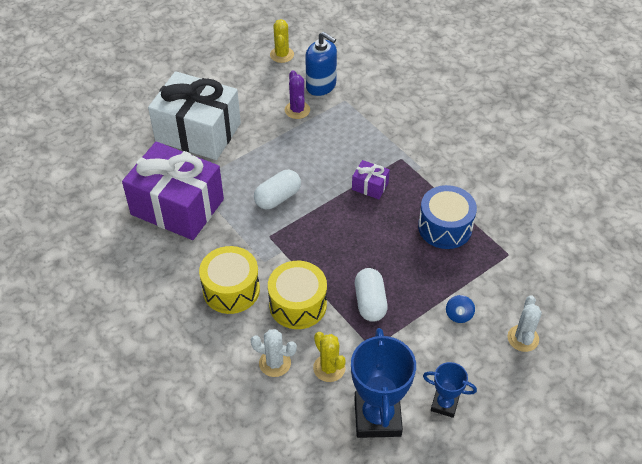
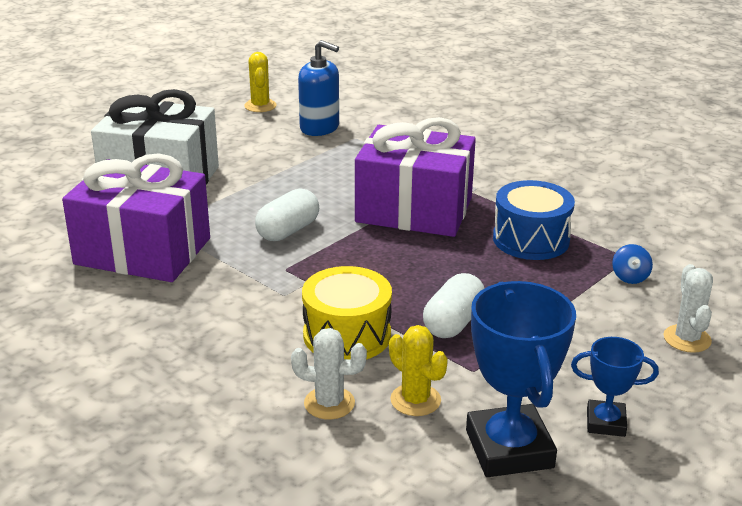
camera: 10 degrees left, 20 degrees down
yellow drum [199,246,260,314] -> none
purple cactus [285,70,310,119] -> none
purple gift [352,160,390,199] -> purple gift [355,117,476,237], size x2.41
white capsule [355,268,388,322] -> white capsule turned 45 degrees clockwise [423,273,485,338]
blue spinning top [446,295,475,323] -> blue spinning top moved to [612,244,653,284]

